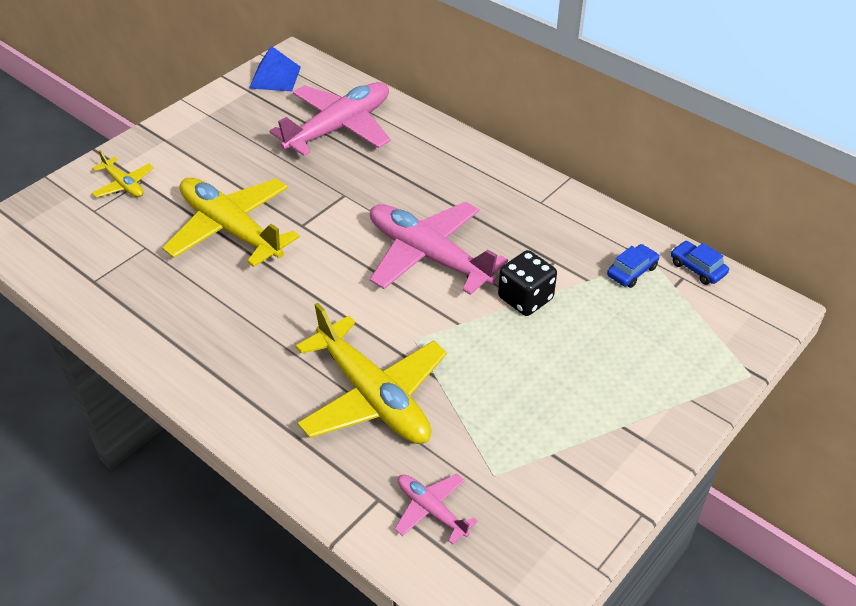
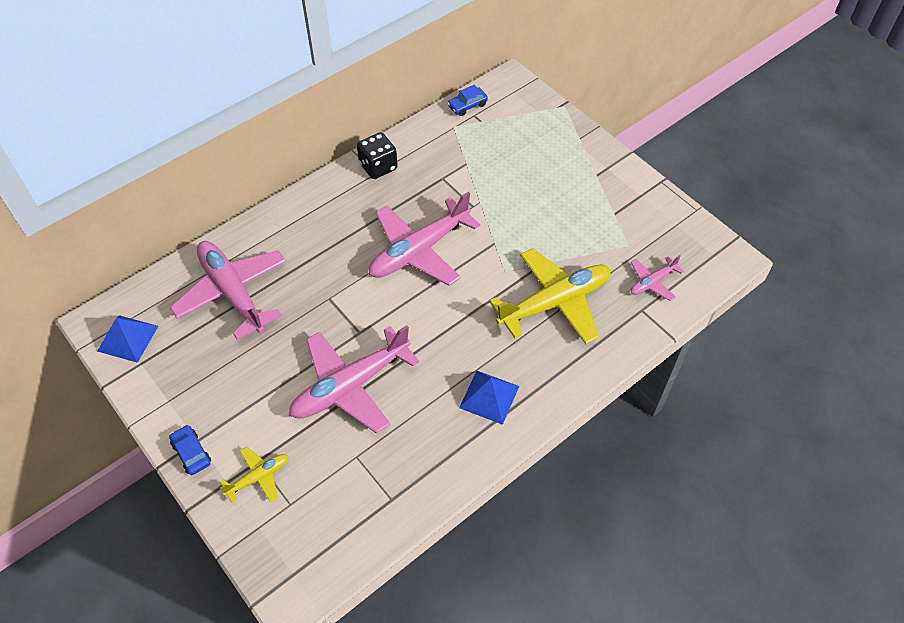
camera: 80 degrees left, 10 degrees up
yellow plane [162,178,300,267] -> pink plane [289,325,419,434]
black dice [498,250,557,316] -> black dice moved to [357,132,398,179]
blue car [607,244,659,288] -> blue car moved to [169,425,211,475]
none -> blue pyramid [459,371,519,425]

